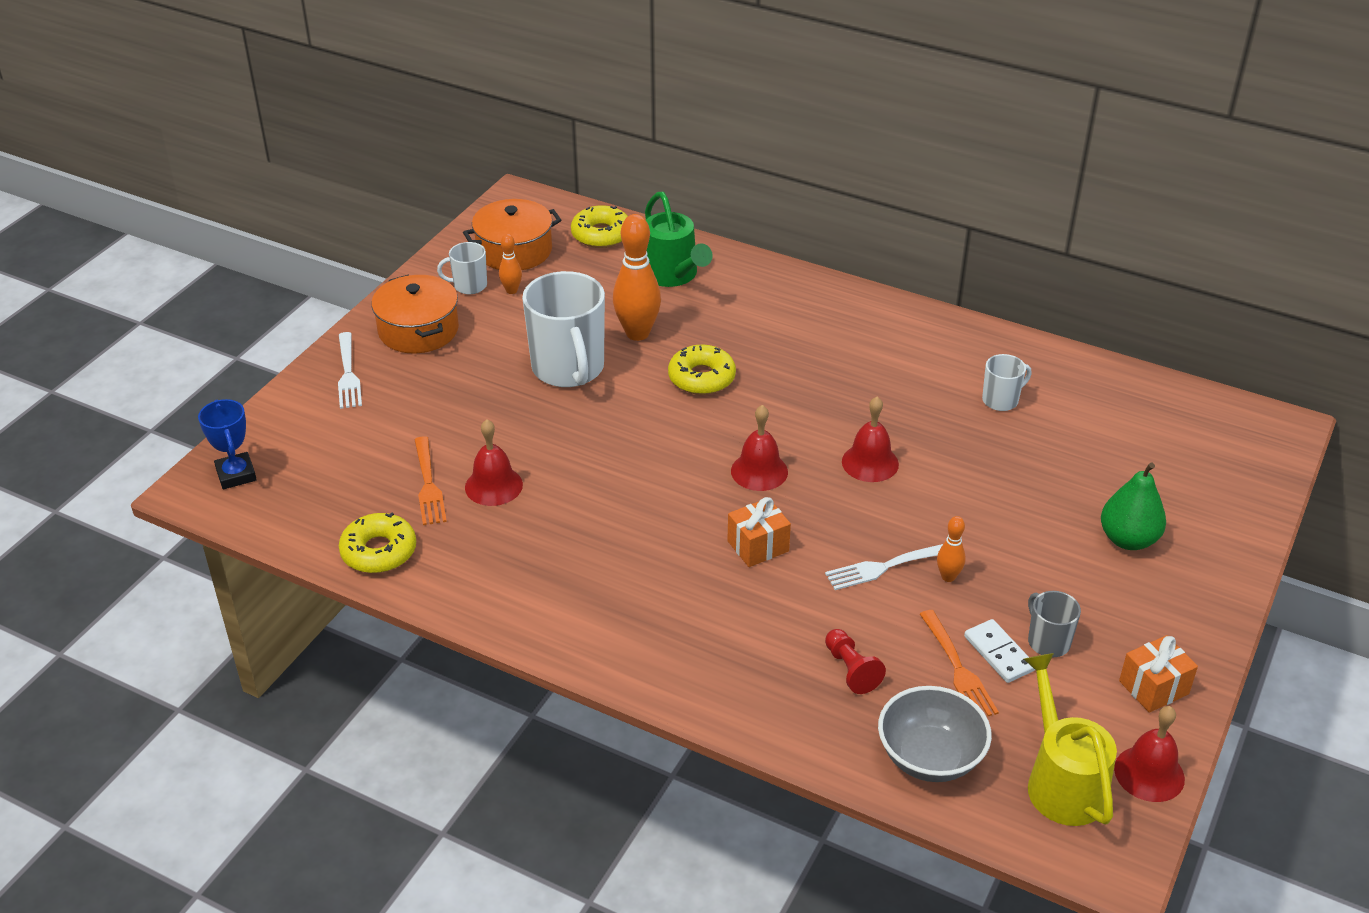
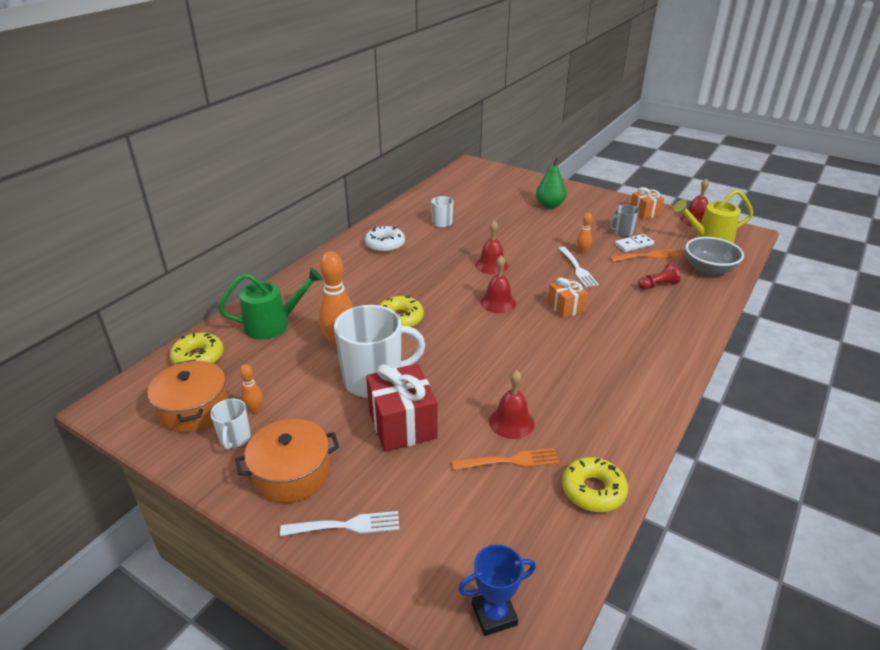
camera: 85 degrees left, 5 degrees down
none -> white donut [365,226,405,252]
none -> red gift [366,364,438,452]

